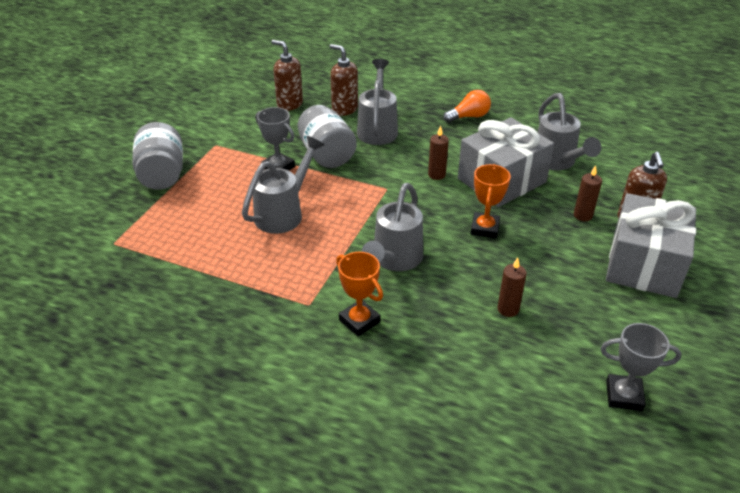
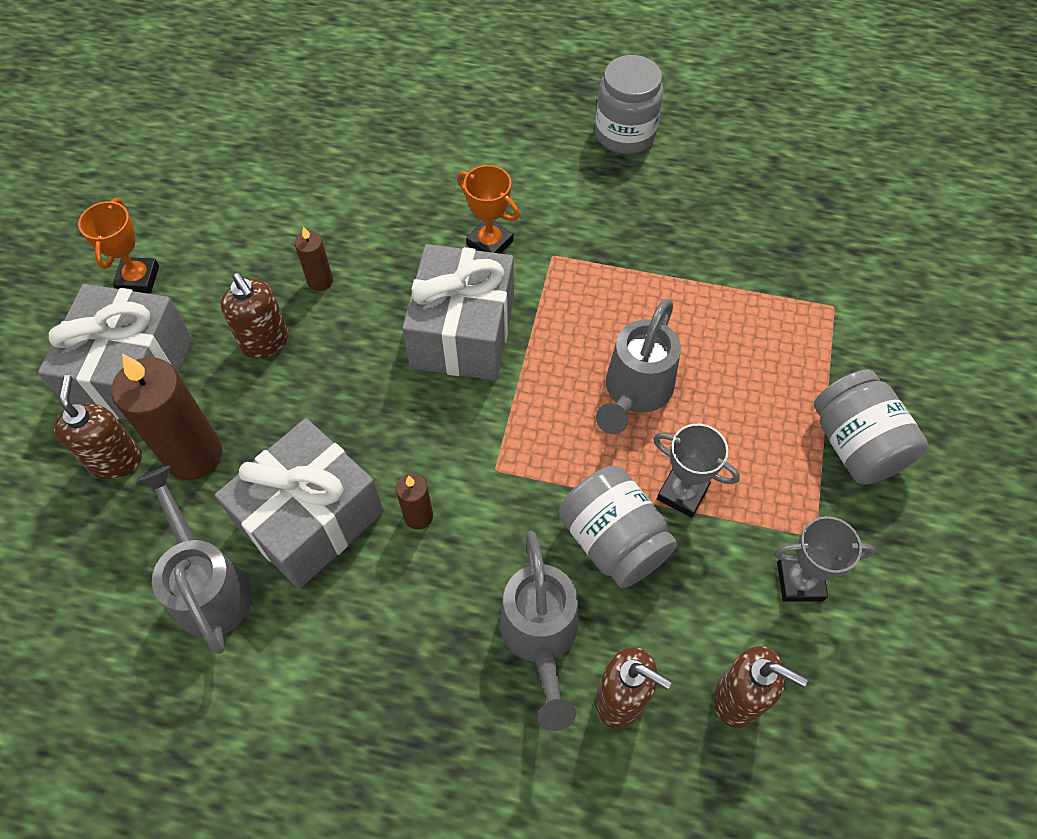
camera: 170 degrees right, 20 degrees up
grey watering can [362,183,423,271] -> grey gift [402,244,514,380]
orange light bulb [443,90,491,123] -> none
orange trophy [471,164,511,239] -> orange trophy moved to [78,198,159,293]
brown candle [574,165,602,221] -> brown candle [111,354,222,480], size x2.02
grey trophy [601,323,681,411] -> grey trophy moved to [775,516,875,602]
none -> brown soap dispenser [221,273,289,359]
none -> grey jar [595,55,664,154]

